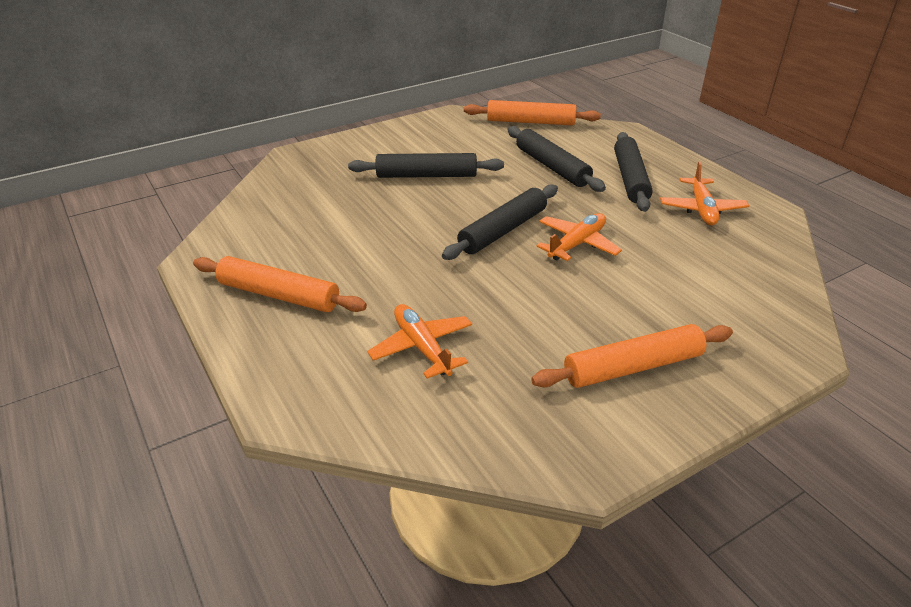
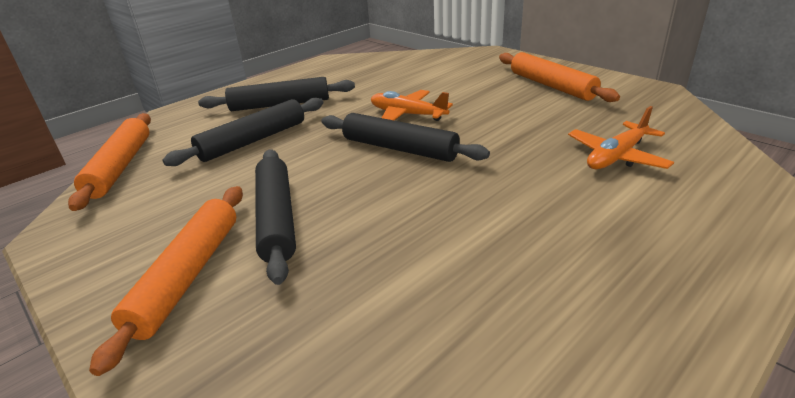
camera: 100 degrees left, 5 degrees down
orange rolling pin [193,256,367,312] -> orange rolling pin moved to [89,186,243,376]
orange plane [660,162,749,226] -> none

